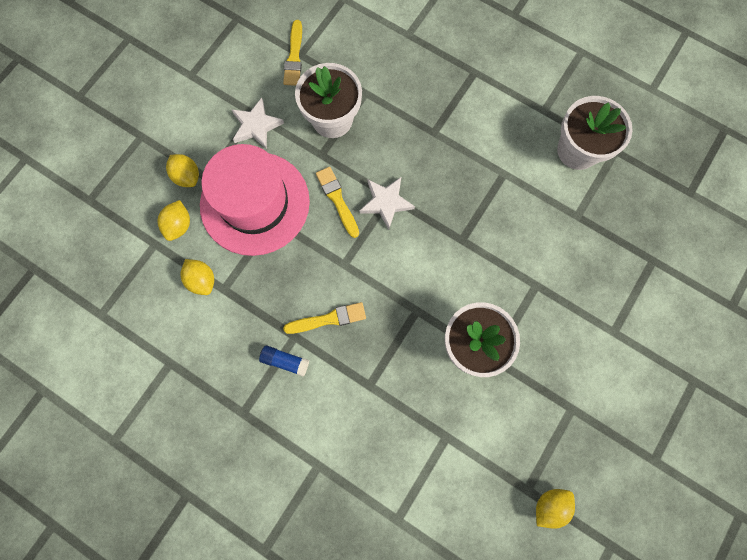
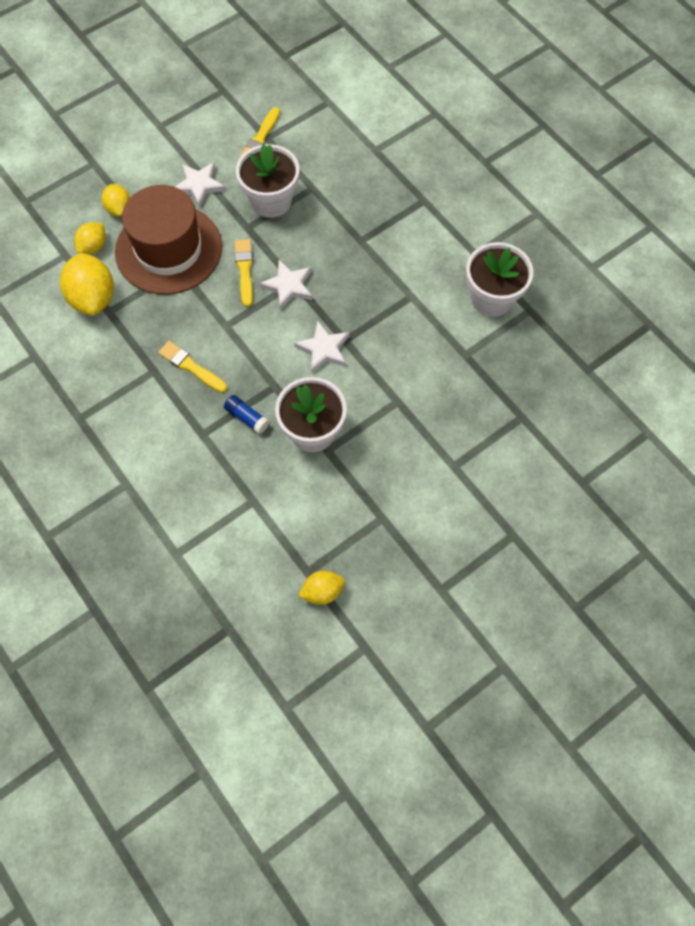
camera: 20 degrees right, 10 degrees down
yellow lemon [180,259,214,295] -> yellow lemon [60,253,114,316], size x1.75
pink hat [200,144,310,256] -> brown hat [115,185,222,295]
blue glue stick [259,345,309,376] -> blue glue stick moved to [224,395,269,434]
yellow brush [283,302,366,334] -> yellow brush turned 150 degrees counterclockwise [158,341,227,393]
none -> white star [294,321,349,373]

